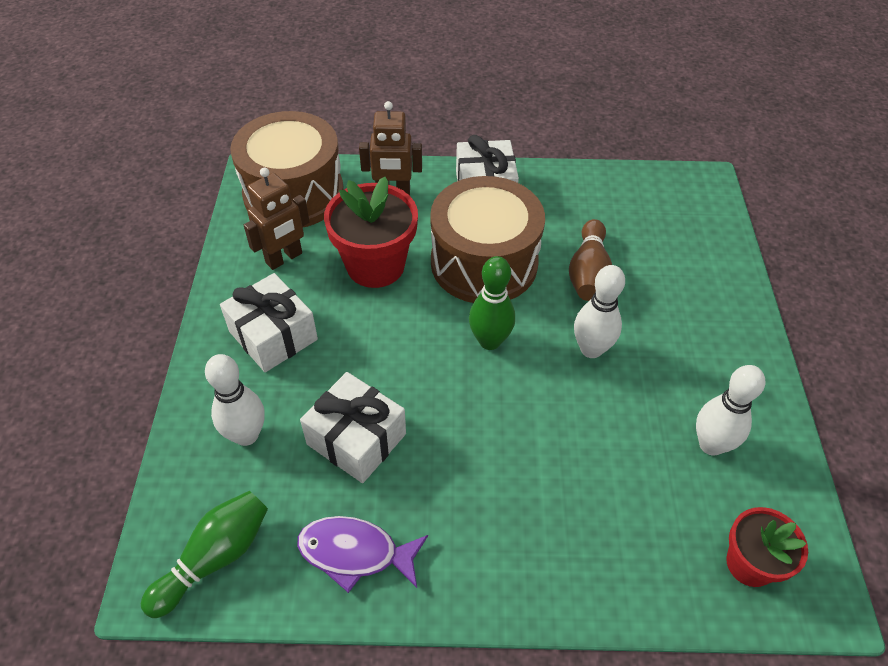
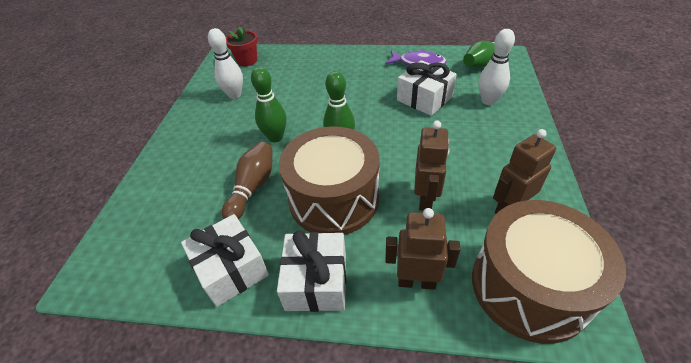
camera: 170 degrees left, 5 degrees down
white gift [220,273,318,372] -> white gift moved to [181,214,269,307]
red flower pot [324,177,418,288] -> brown robot [414,121,450,211]
white bowling pin [574,265,625,358] -> green bowling pin [251,67,287,142]

